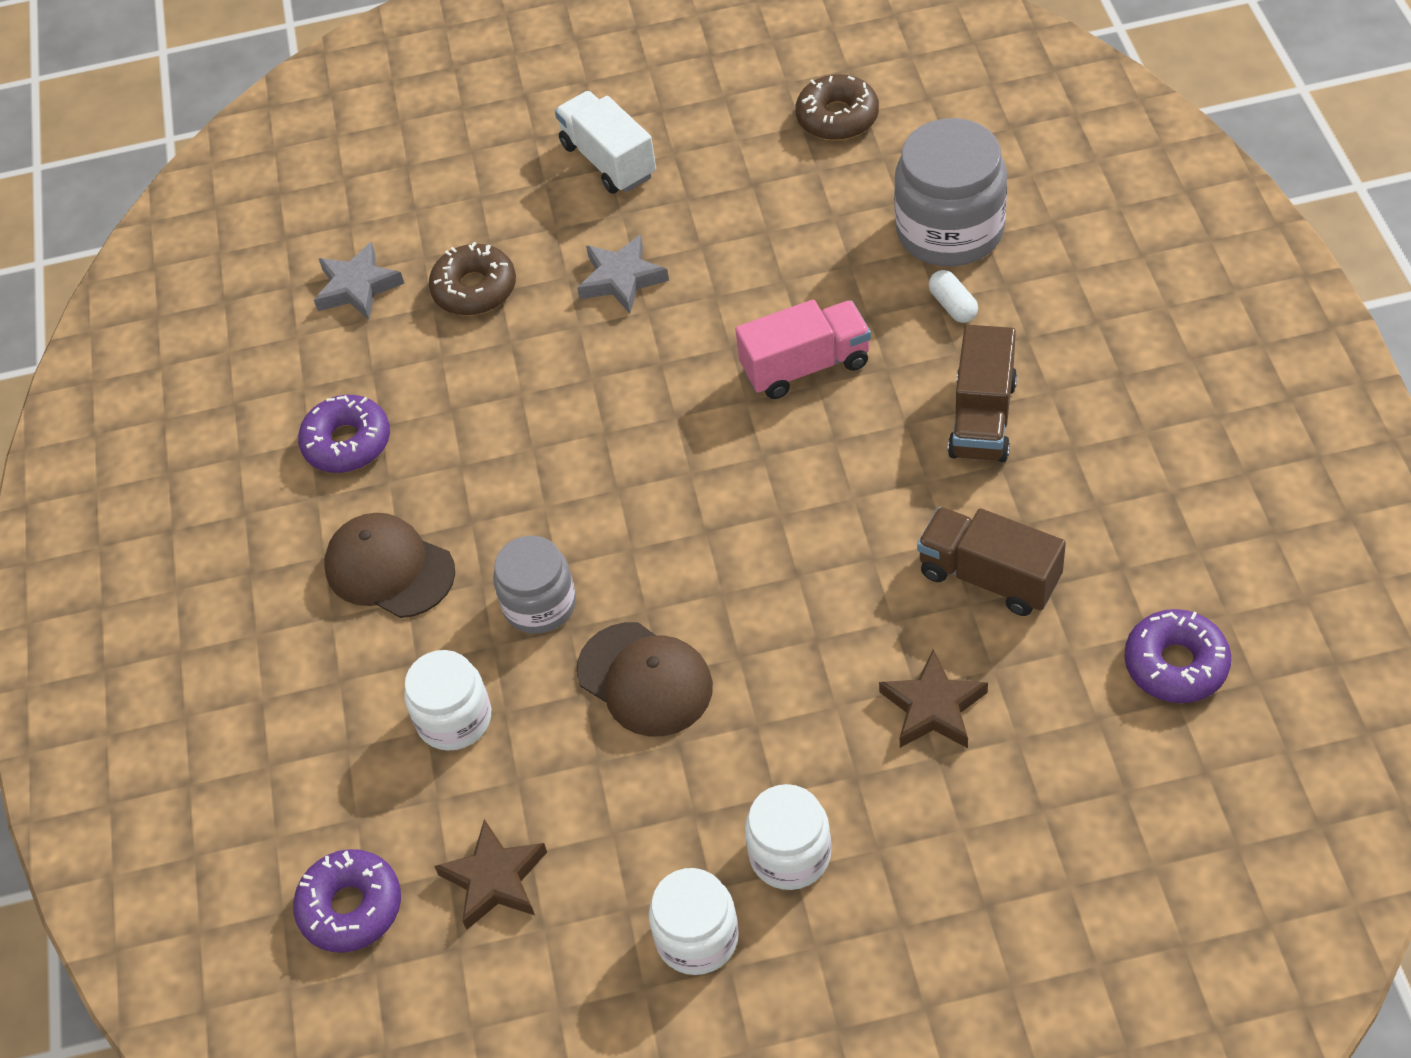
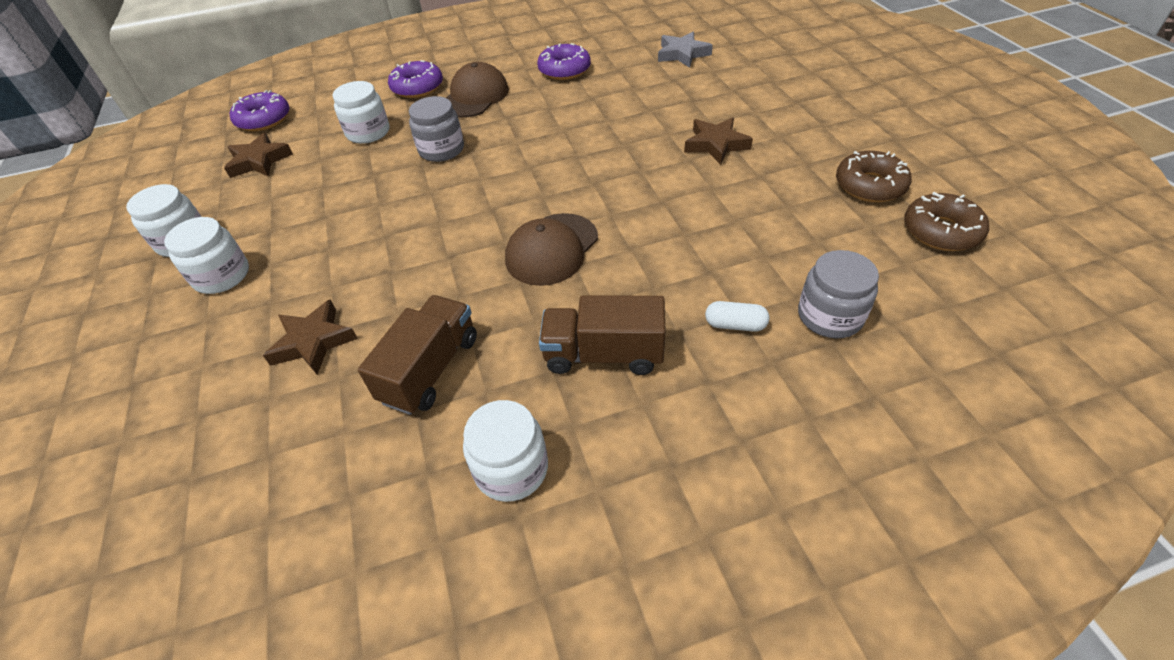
camera: 80 degrees right, 5 degrees down
brown donut [429,242,516,316] -> brown donut moved to [836,151,912,202]
white truck [555,91,656,194] -> none
grey star [577,235,669,314] -> brown star [684,118,753,165]
brown cap [577,622,713,736] -> brown cap moved to [505,213,598,286]
pink truck [735,299,871,399] -> none
grey jar [894,118,1007,266] -> grey jar [798,250,879,338], size x0.62
white capsule [929,270,978,323] -> white capsule turned 45 degrees clockwise [705,301,769,332]
purple donut [1124,609,1231,703] -> purple donut moved to [388,60,443,98]
none -> white jar [463,400,548,502]

